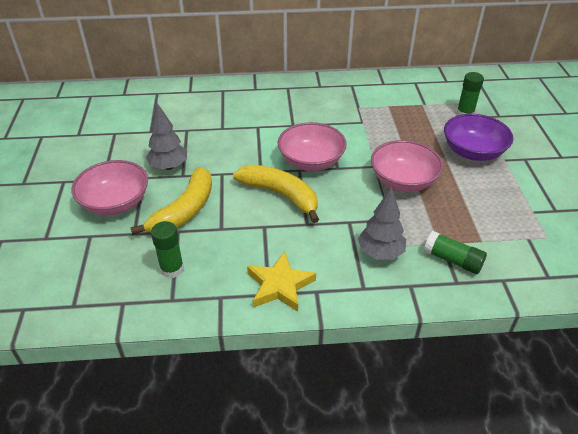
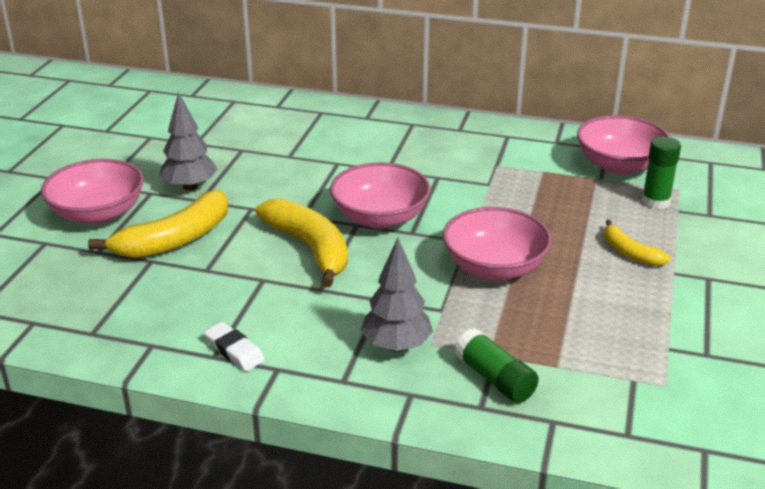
camera: 20 degrees right, 10 degrees down
green glue stick [151,221,184,278] -> none
yellow star [247,252,316,312] -> white eraser [203,322,265,371]
purple bowl [444,114,513,161] -> yellow banana [604,220,671,266]
none -> pink bowl [577,115,670,175]

